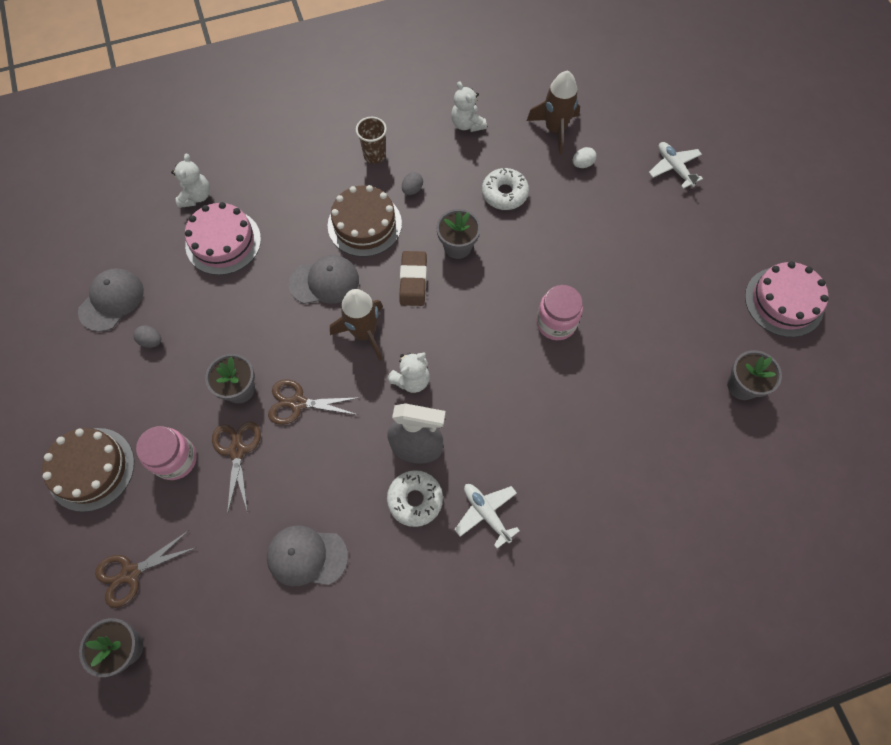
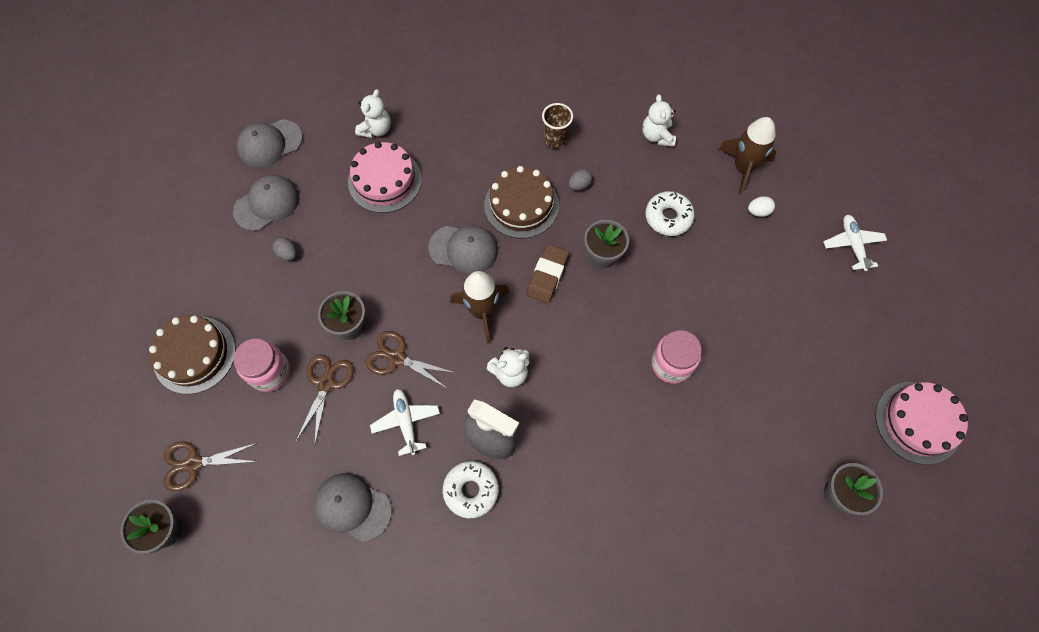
camera: 20 degrees right, 0 degrees up
white plane [454,484,520,549] -> white plane moved to [370,389,440,456]
none -> grey cap [237,119,303,168]

